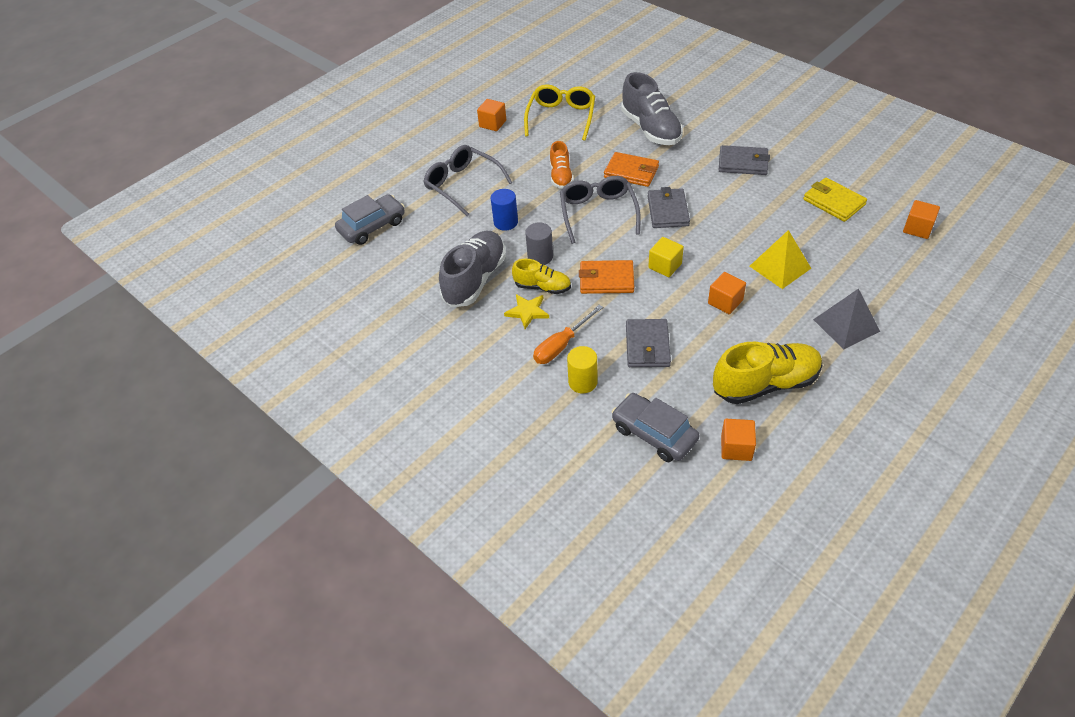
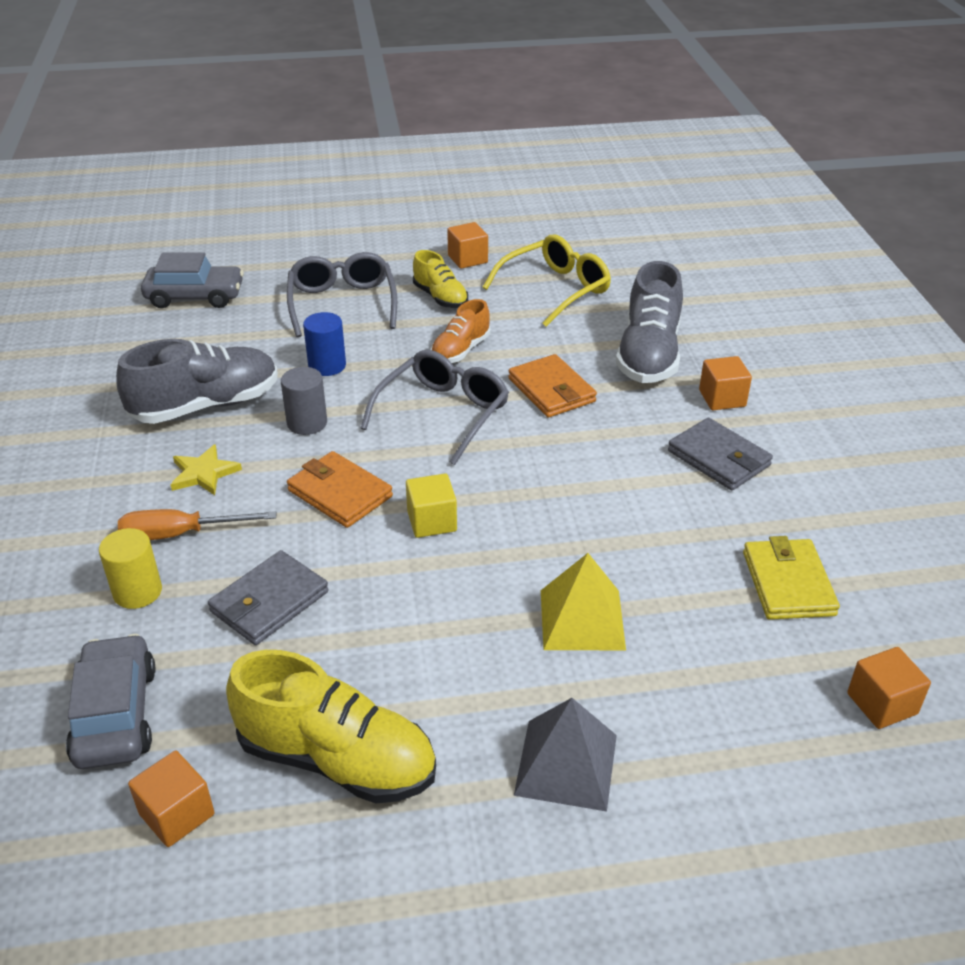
camera: 35 degrees right, 10 degrees down
yellow shoe [512,259,571,294] -> yellow shoe moved to [413,250,468,308]
grey wallet [648,187,690,228] -> none
orange cube [708,272,746,314] -> orange cube moved to [699,356,752,410]

